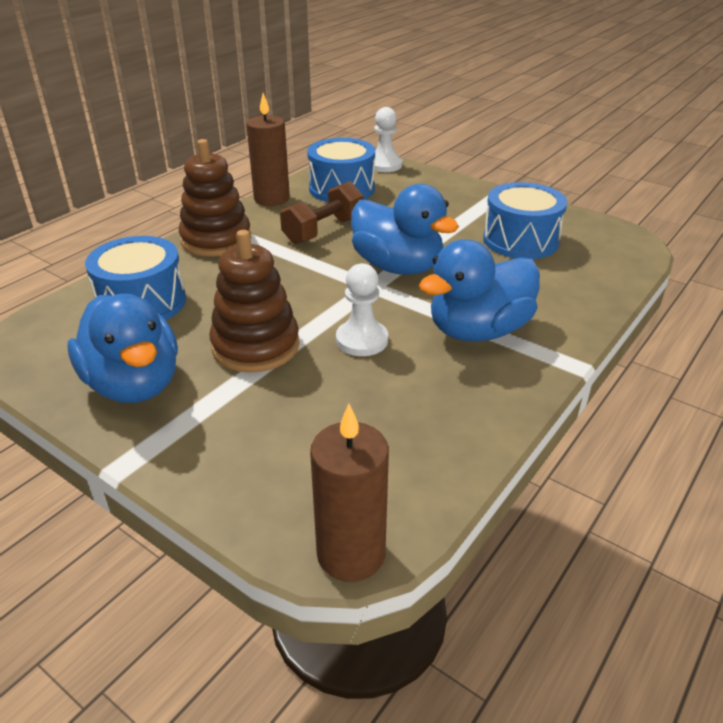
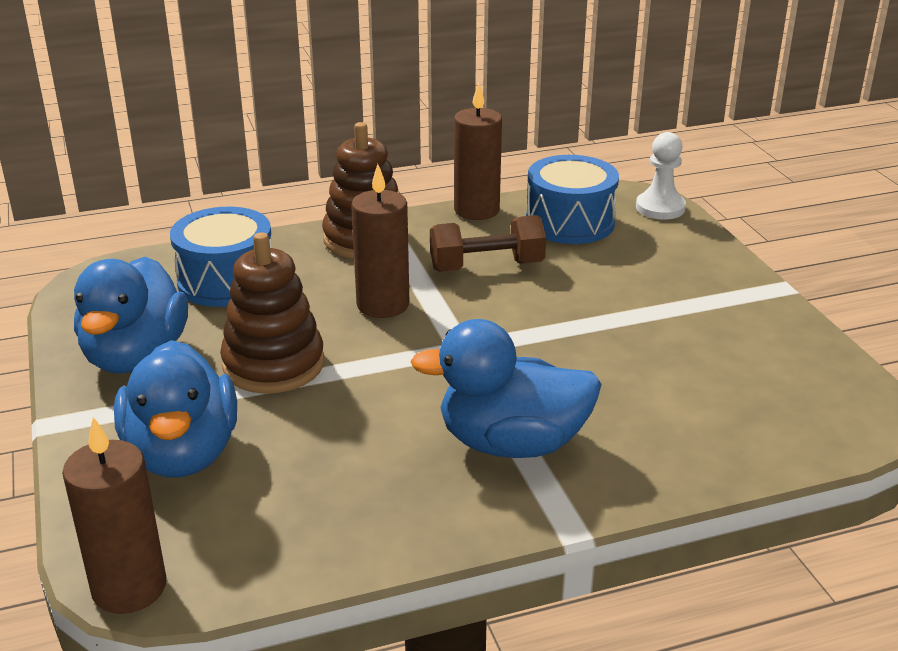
camera: 35 degrees right, 5 degrees down
white pawn [336,263,388,356] -> none
blue duck [351,184,459,275] -> blue duck moved to [114,340,237,477]
blue drum [483,182,567,259] -> none
none -> brown candle [351,164,409,318]

